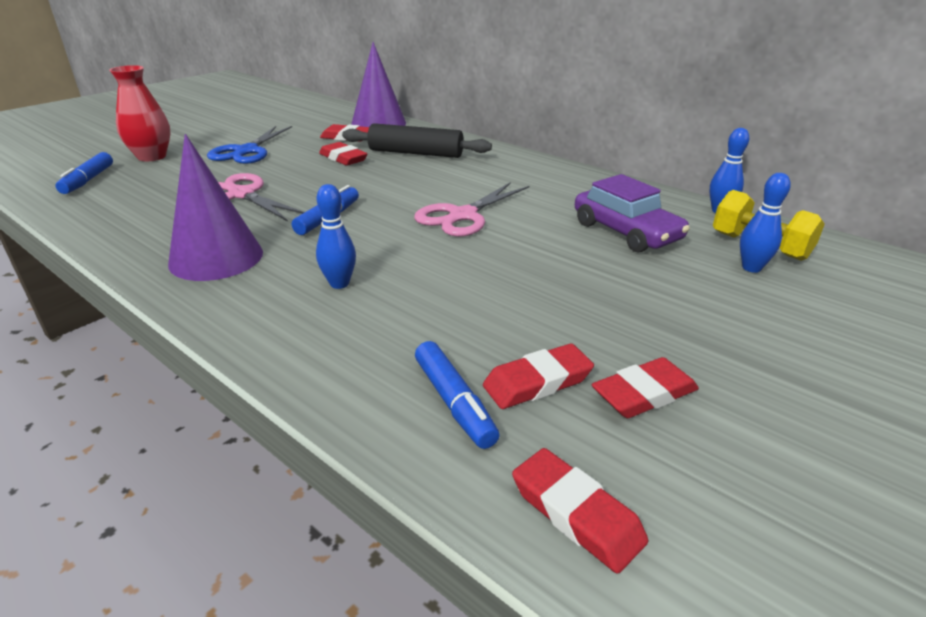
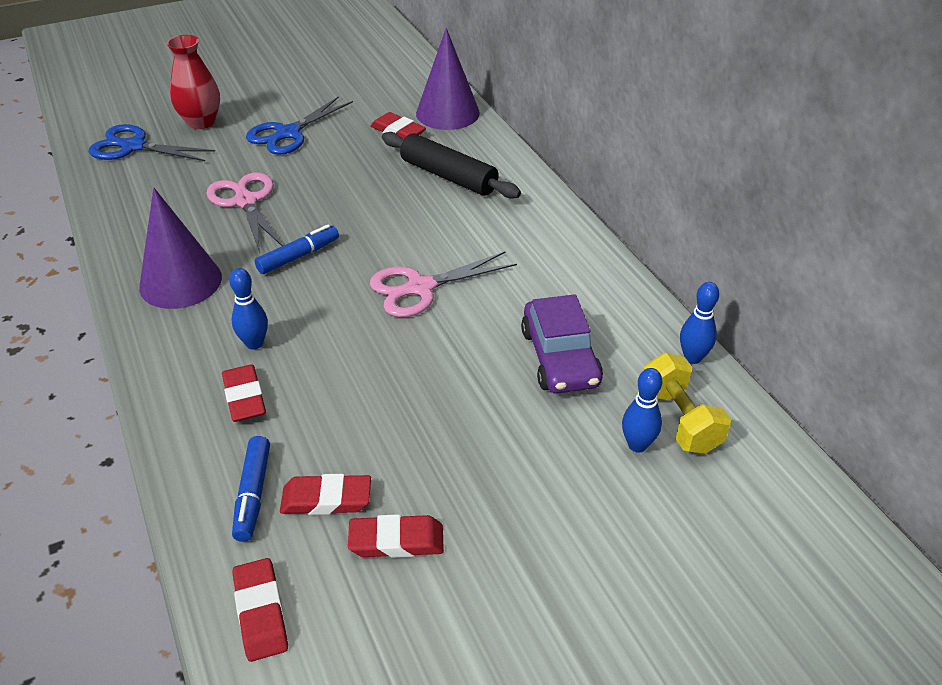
camera: 25 degrees right, 10 degrees up
blue marker [55,152,113,194] -> blue scissors [88,124,215,161]
red eraser [319,142,368,166] -> red eraser moved to [222,364,266,422]

